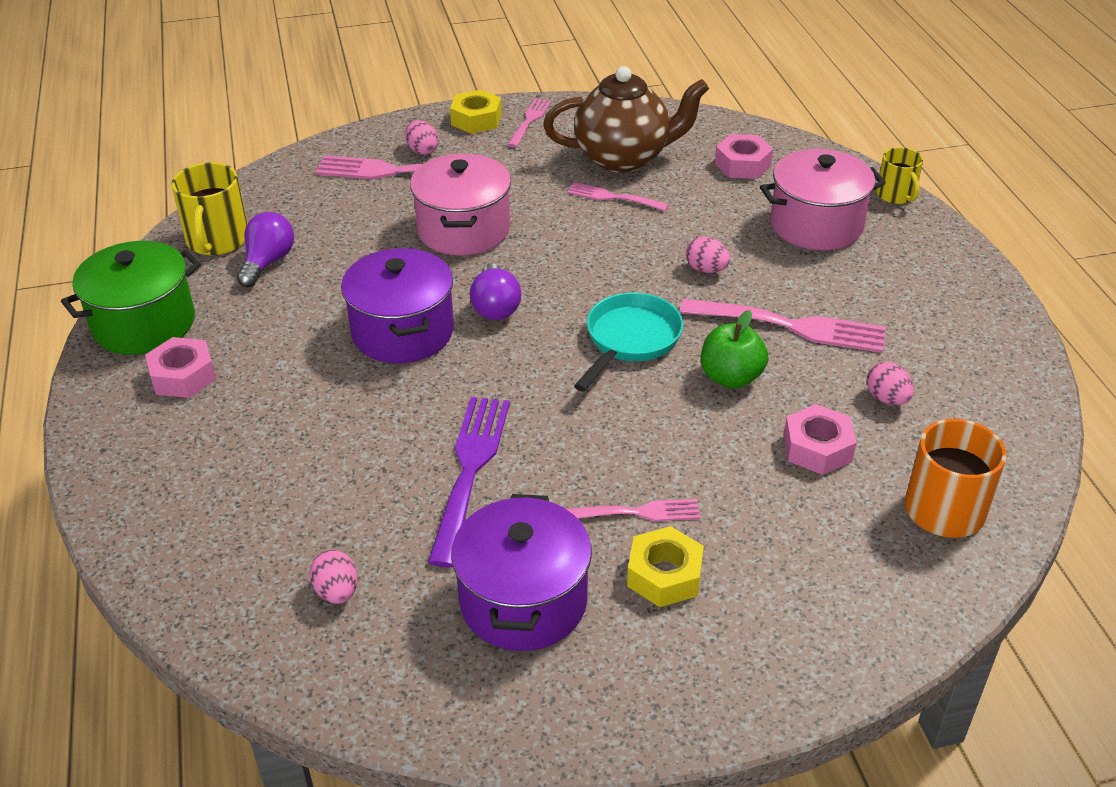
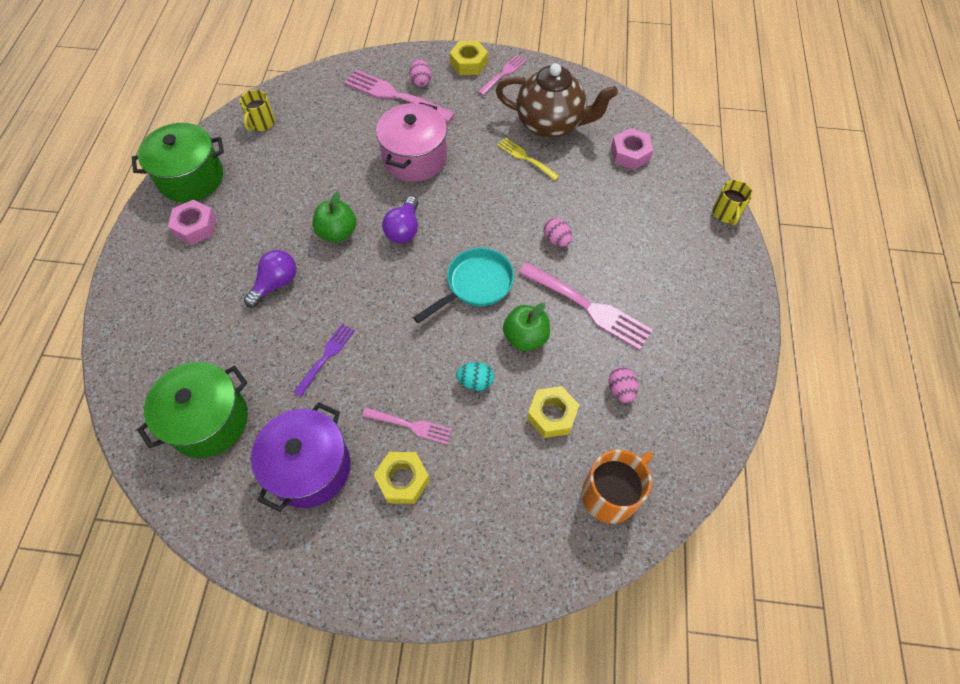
camera: 20 degrees right, 20 degrees up
yellow mug [171,162,247,256] -> yellow mug [240,90,275,131], size x0.64
purple light bulb [237,212,294,287] -> purple light bulb moved to [244,250,296,308]
pink egg [310,550,358,604] -> green pot [137,362,248,458]
purple pot [341,248,454,363] -> green apple [312,191,356,243]
purple fork [428,397,510,567] -> purple fork [294,324,355,397], size x0.57
pink fork [567,182,669,211] -> yellow fork [497,138,559,181]
pink pot [760,149,886,250] -> none
pink nut [784,404,857,475] -> yellow nut [527,386,579,438]
none -> turquoise egg [456,362,494,391]

